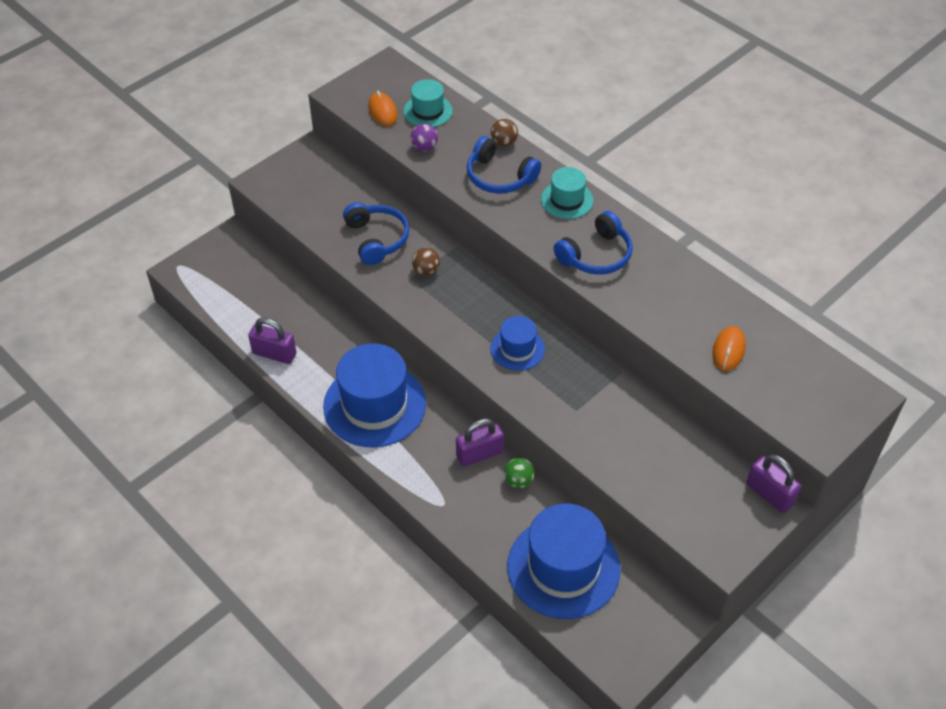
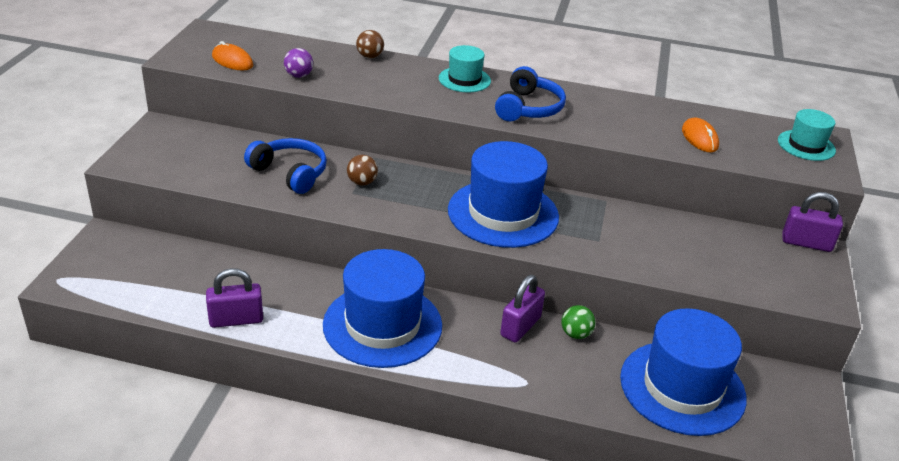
camera: 35 degrees left, 15 degrees down
turquoise hat [404,79,453,127] -> turquoise hat moved to [778,109,836,161]
blue headphones [467,136,541,194] -> none
blue hat [490,316,545,371] -> blue hat [448,141,559,248], size x1.91

